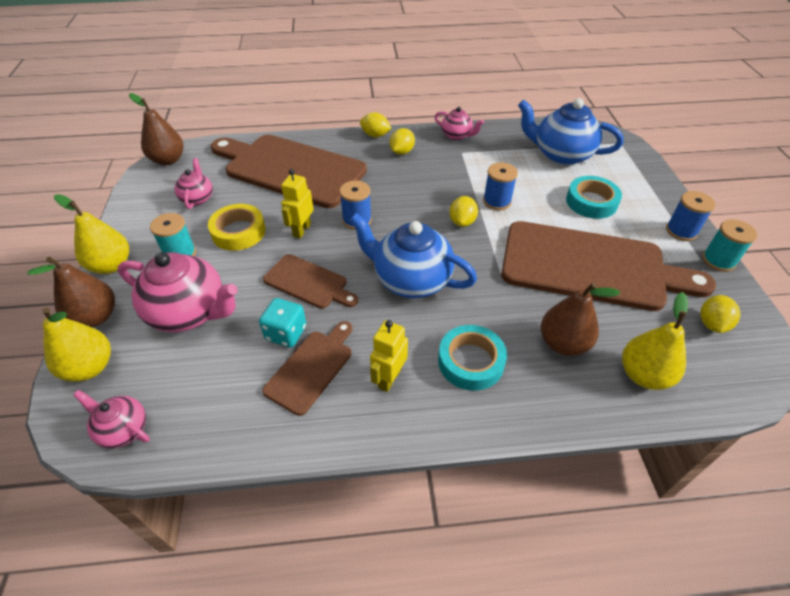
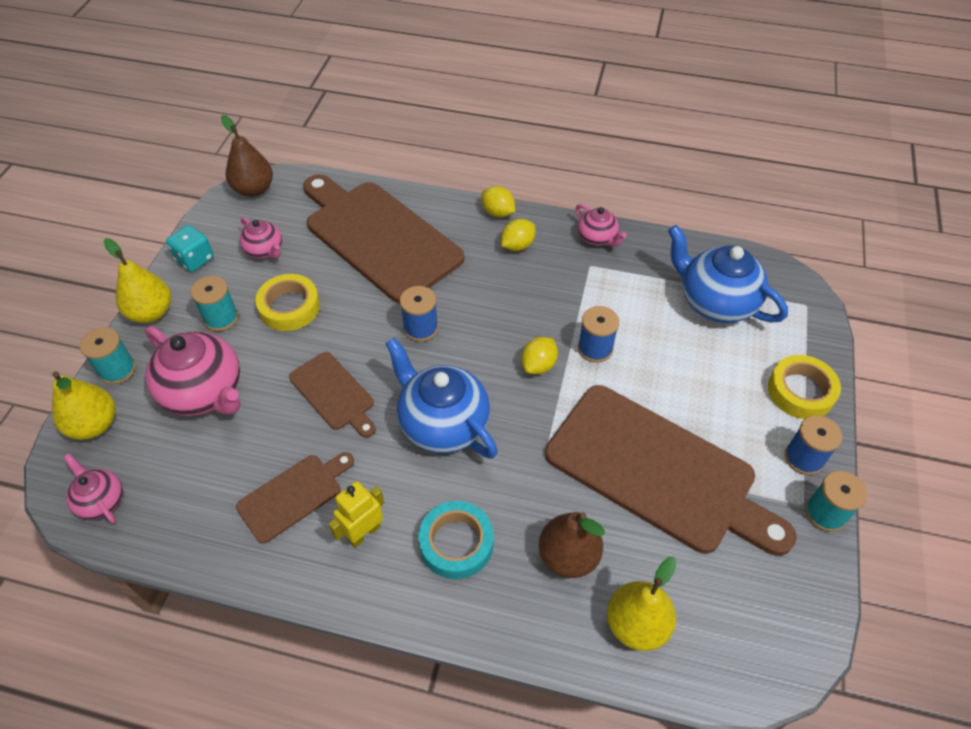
camera: 20 degrees right, 5 degrees up
brown pear [27,257,115,327] -> turquoise spool [80,327,136,384]
pink teapot [174,158,213,209] -> pink teapot turned 120 degrees clockwise [240,217,282,258]
turquoise dice [259,298,306,348] -> turquoise dice moved to [166,225,214,272]
yellow robot [281,169,314,238] -> none
turquoise tape [566,176,622,219] -> none
yellow lemon [700,295,741,333] -> none
none -> yellow tape [768,355,841,419]

